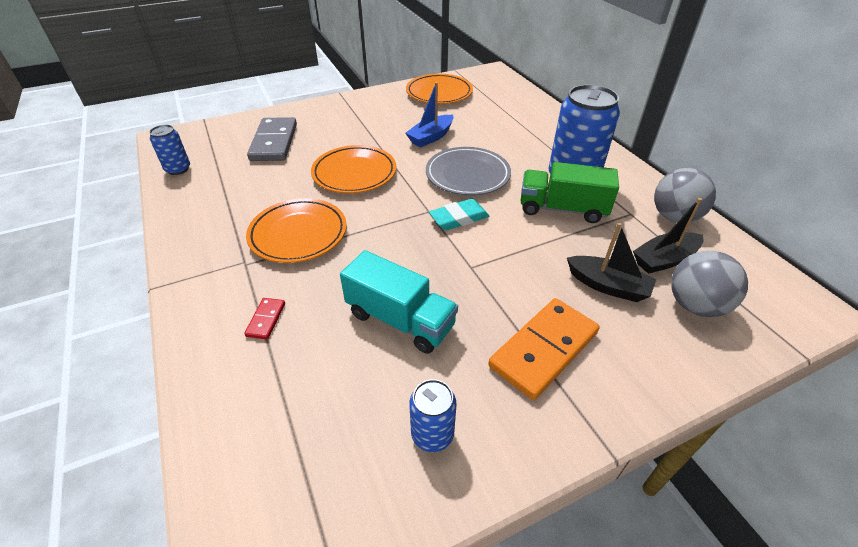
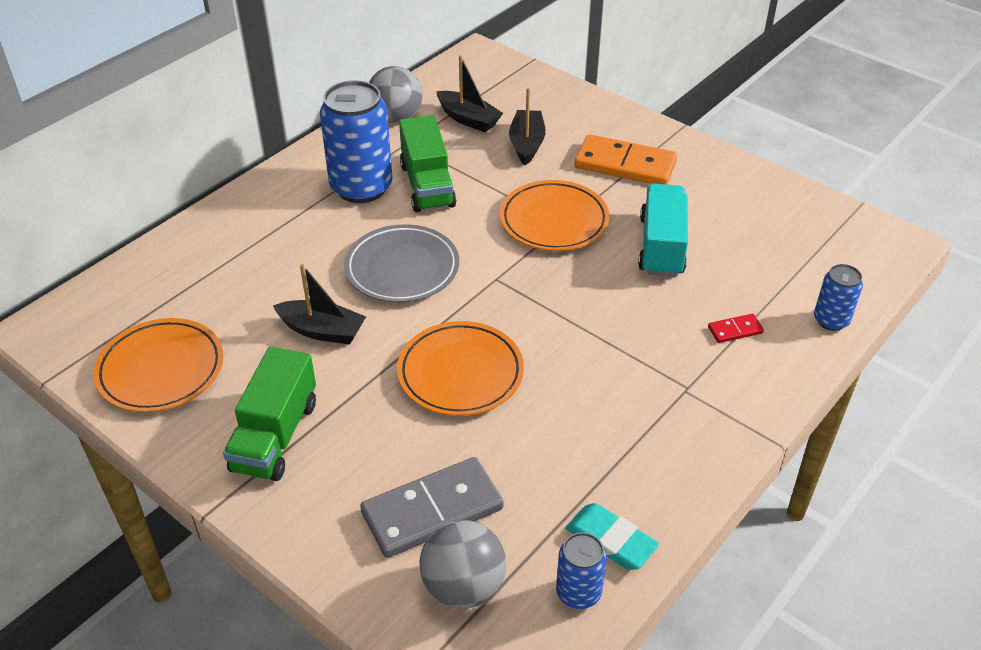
camera: 115 degrees left, 0 degrees up
orange plate [246,198,347,263] -> orange plate moved to [500,180,610,251]
blue boat [406,82,453,148] -> black boat [273,264,366,344]
blue can [409,379,457,452] -> blue can moved to [814,264,863,331]
turquoise eraser [429,199,490,230] -> turquoise eraser moved to [565,503,659,570]
grey ball [671,251,748,317] -> grey ball moved to [419,520,506,609]
none -> green truck [223,347,316,481]

